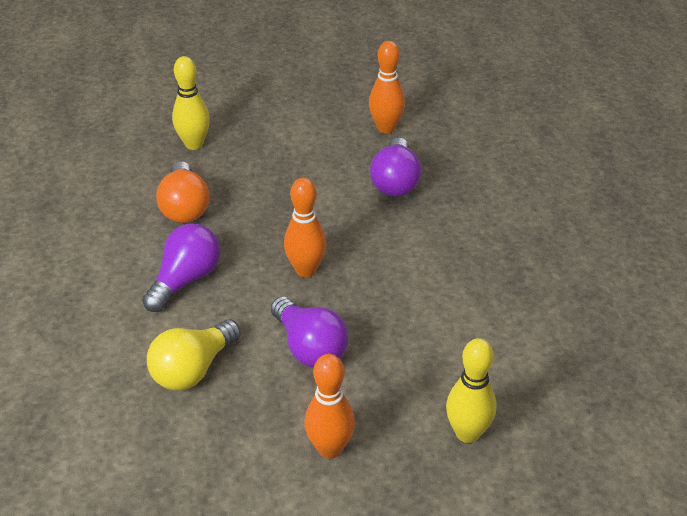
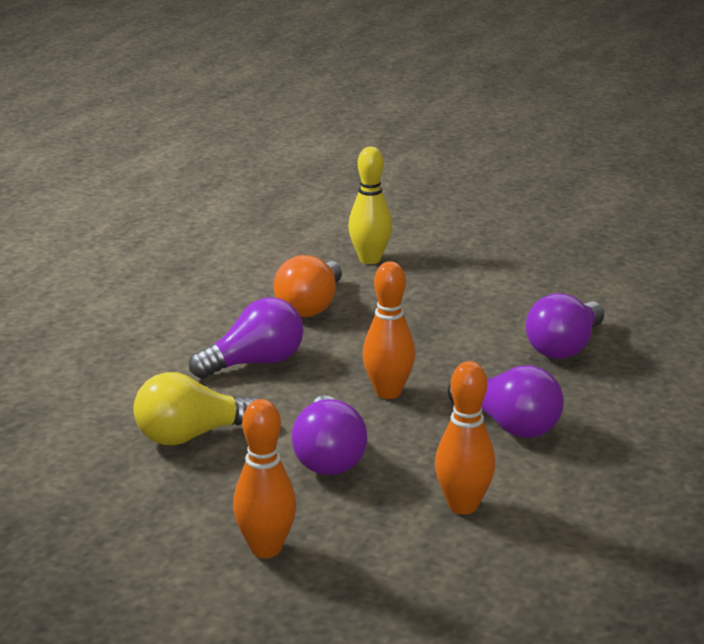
camera: 30 degrees right, 15 degrees down
orange bowling pin [369,41,405,133] -> orange bowling pin moved to [435,361,495,515]
yellow bowling pin [446,338,496,443] -> none
none -> purple light bulb [448,365,564,438]

